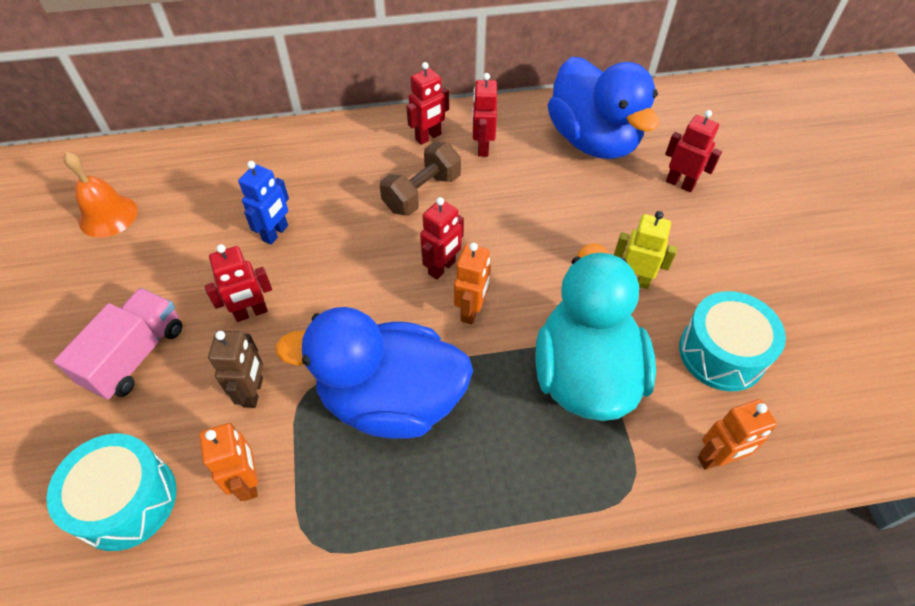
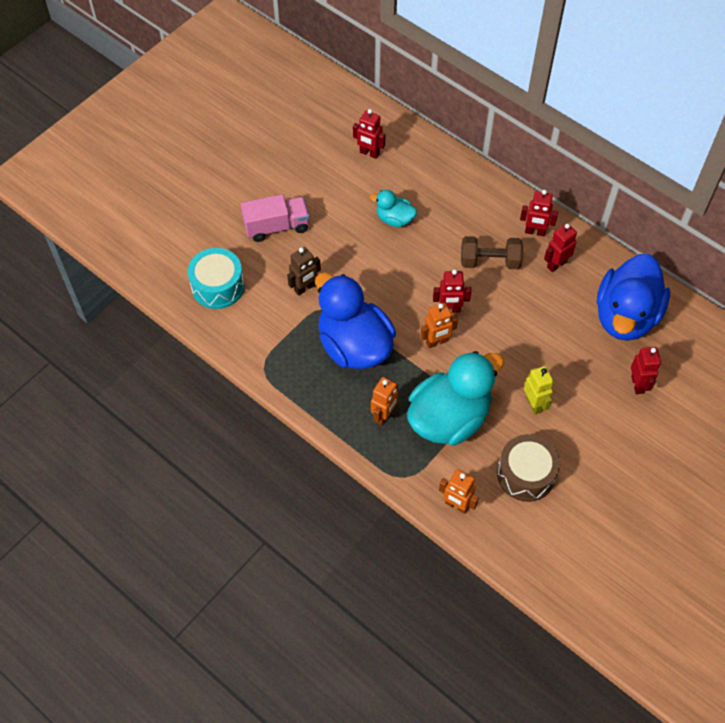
camera: 50 degrees right, 5 degrees up
orange bell [63,152,138,238] -> none
orange robot [199,423,258,501] -> orange robot moved to [371,377,398,425]
red robot [205,244,272,322] -> red robot moved to [353,109,385,159]
blue robot [238,161,289,245] -> turquoise duck [370,190,417,227]
turquoise drum [679,291,786,391] -> brown drum [497,434,560,502]

